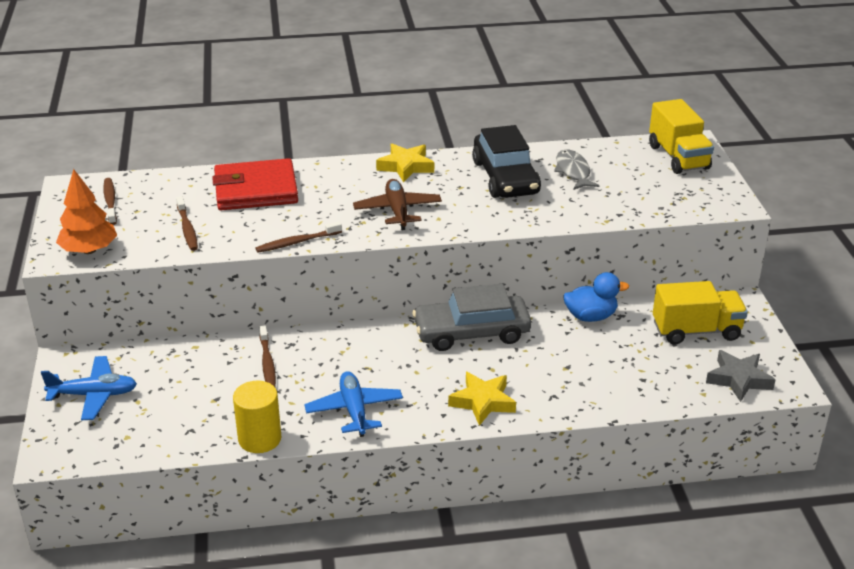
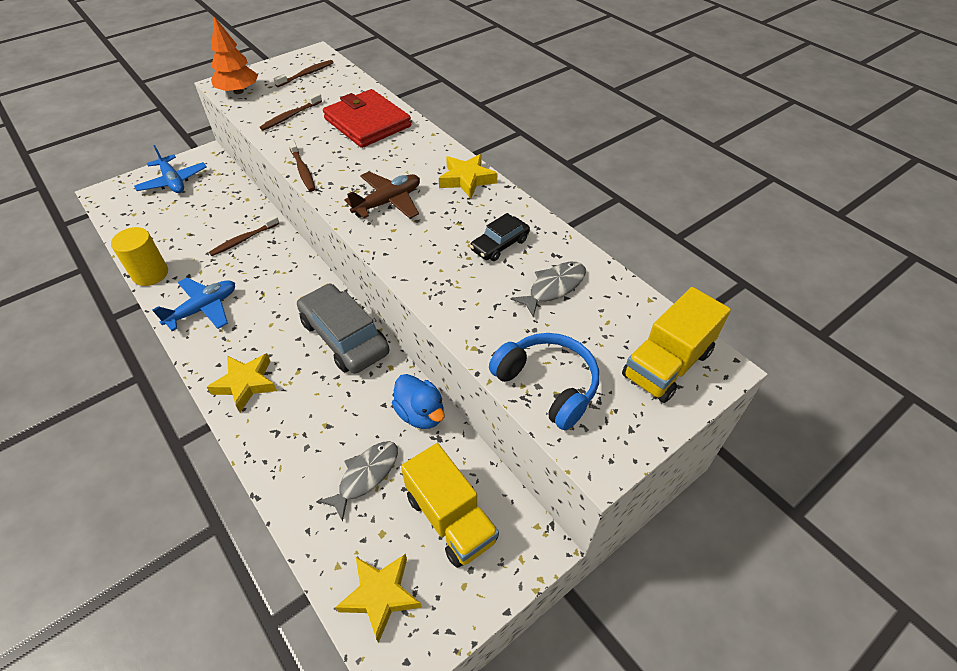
camera: 60 degrees right, 15 degrees up
brown toothbrush [255,221,342,253] -> brown toothbrush turned 150 degrees counterclockwise [288,139,315,192]
black car [472,125,541,198] -> black car [470,213,530,261], size x0.54
grey star [706,350,776,402] -> yellow star [335,554,422,643]
none -> grey fish [318,441,398,522]
none -> blue headphones [489,333,599,430]

